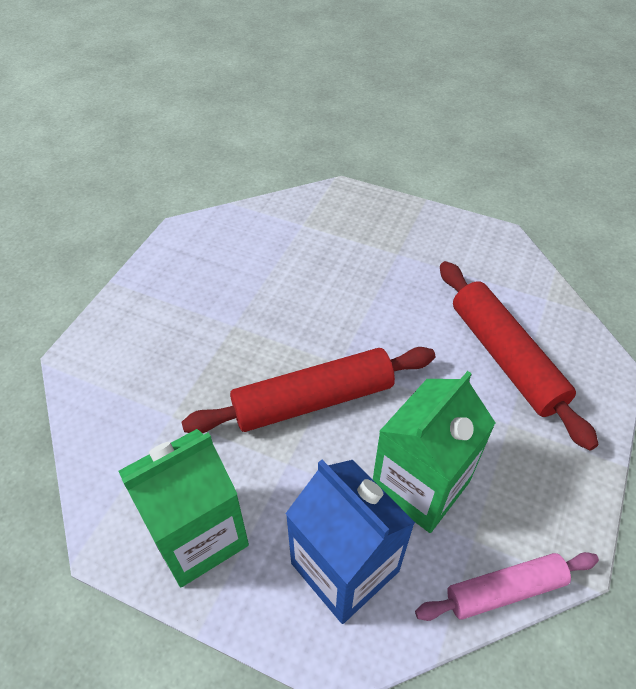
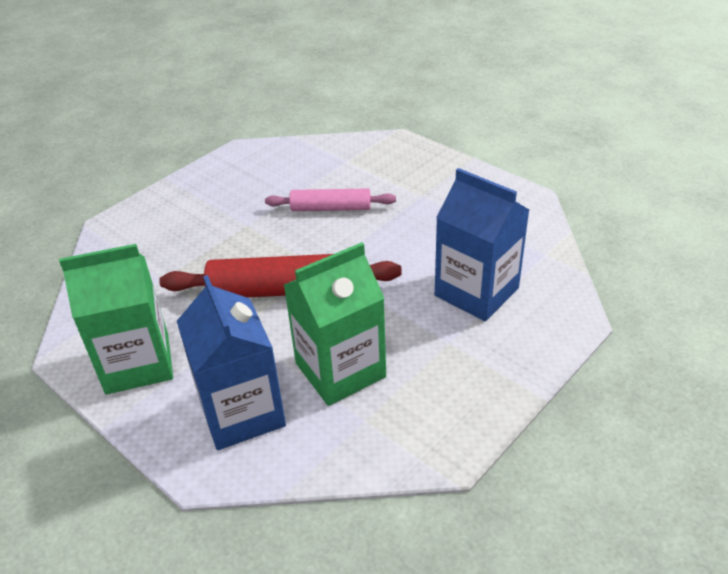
camera: 20 degrees right, 10 degrees down
pink rolling pin [415,552,599,621] -> pink rolling pin moved to [265,188,396,211]
red rolling pin [440,261,599,451] -> blue carton [435,168,529,321]

